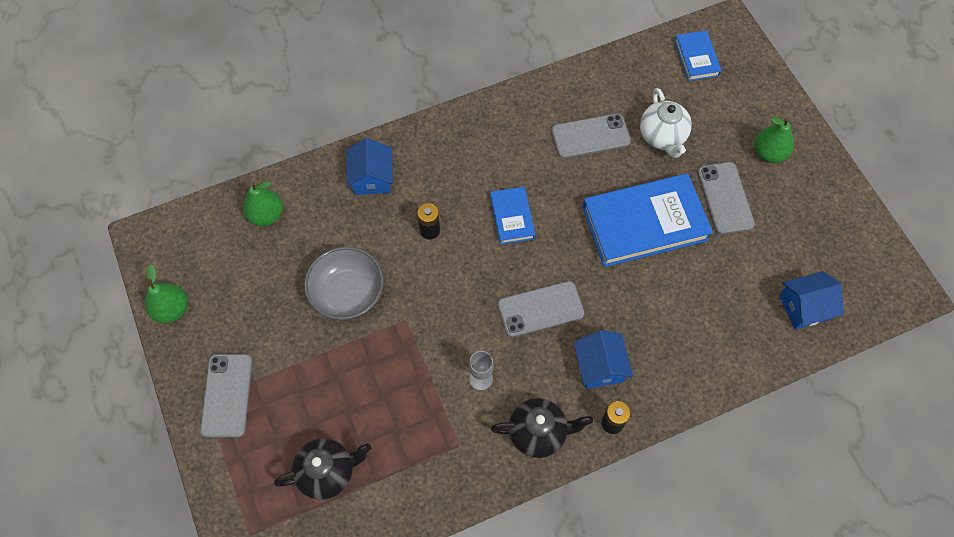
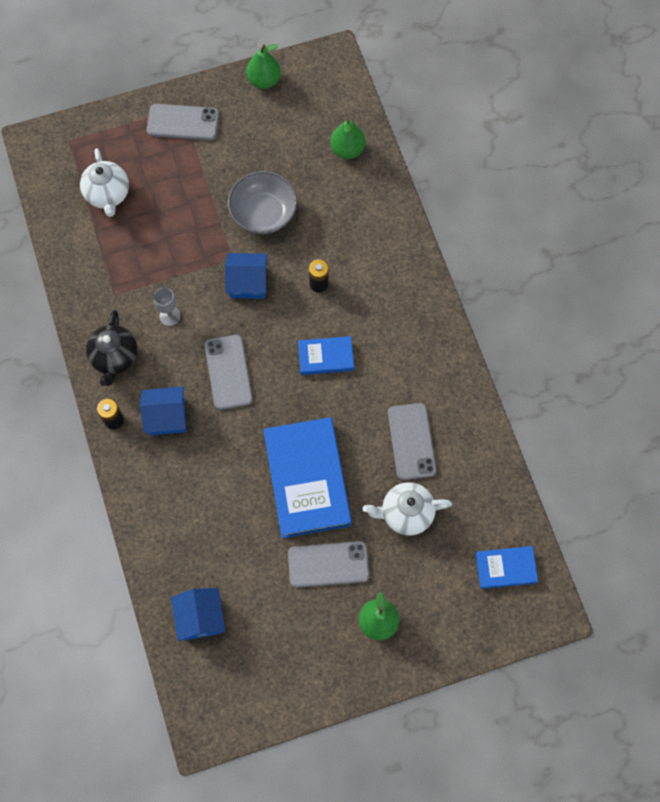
camera: 95 degrees right, 5 degrees up
black teapot [274,438,371,500] -> white teapot [80,148,129,217]
blue house [346,138,393,195] -> blue house moved to [225,253,268,299]

